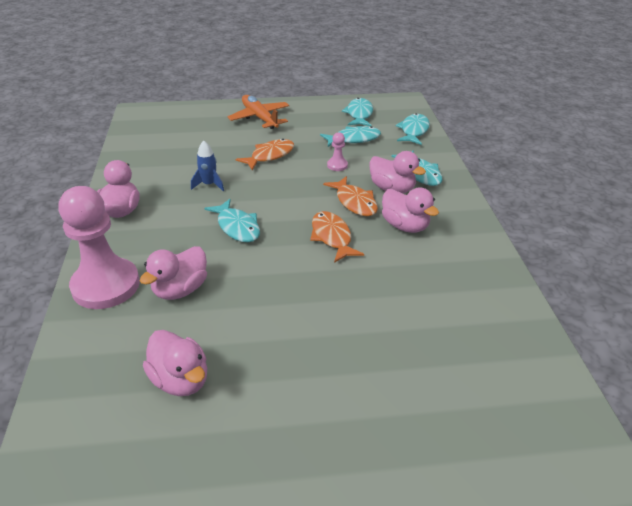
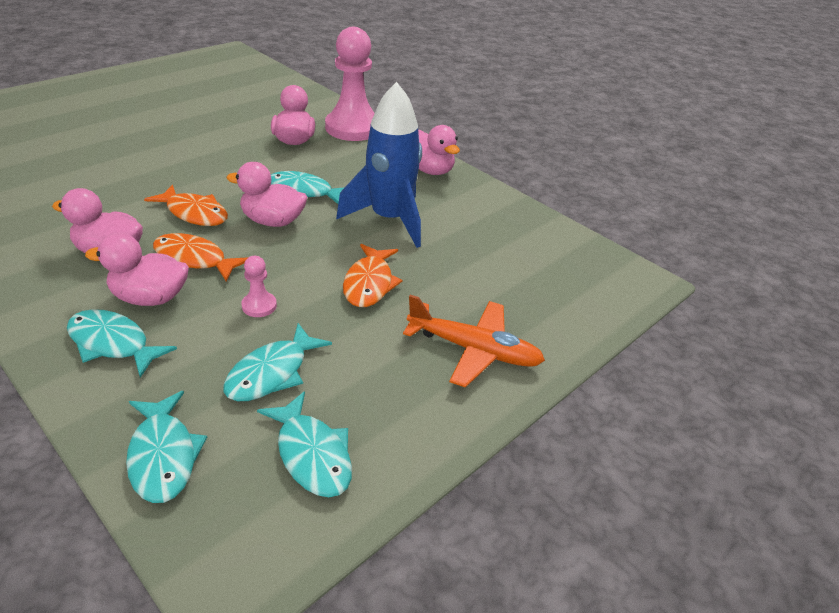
camera: 140 degrees right, 0 degrees up
pink duck [143,330,207,396] -> pink duck moved to [226,162,307,227]
blue rocket [191,141,224,191] -> blue rocket [336,82,422,248], size x2.16

